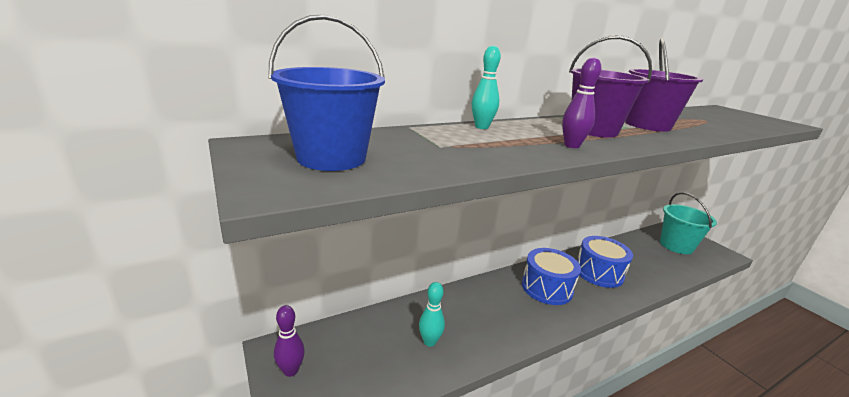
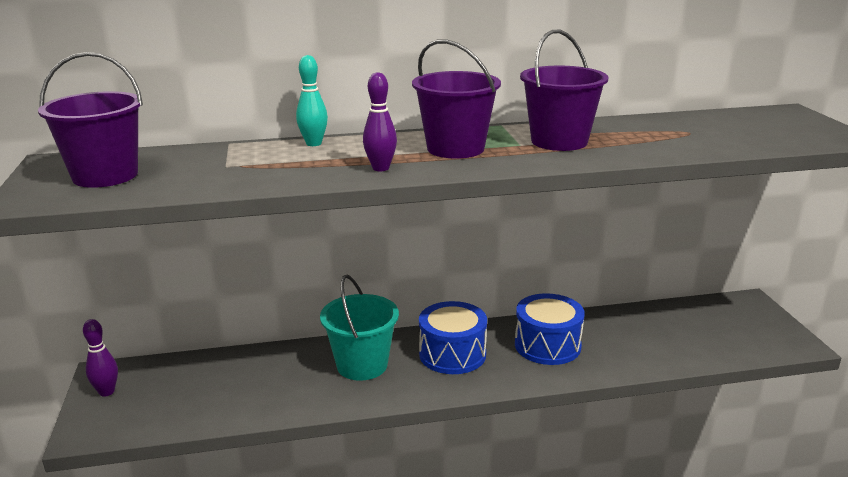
camera: 20 degrees right, 0 degrees up
blue bucket [268,14,385,171] -> purple bucket [38,52,143,188]
turquoise bowling pin [419,282,445,347] -> none
turquoise bucket [660,192,717,254] -> turquoise bucket moved to [320,275,399,381]

